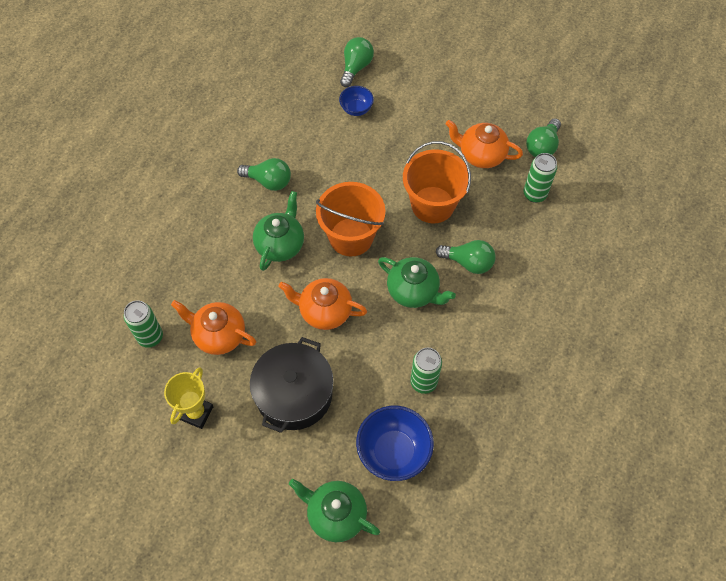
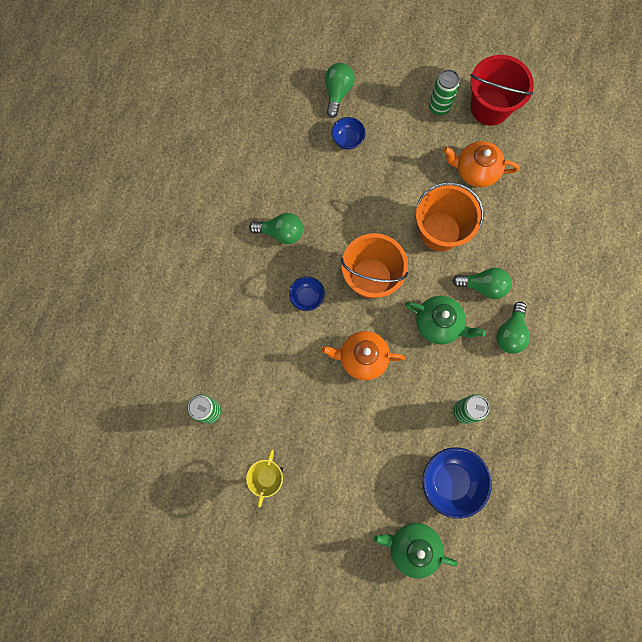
camera: 10 degrees left, 15 degrees up
orange teapot [171,300,256,355] -> none
black pot [250,337,334,433] -> none
green teapot [253,191,304,271] -> blue bowl [289,276,325,311]
green can [523,153,557,203] -> green can moved to [429,69,460,115]
green light bulb [526,118,561,157] -> green light bulb moved to [496,302,530,354]
none -> red bucket [470,55,534,126]

